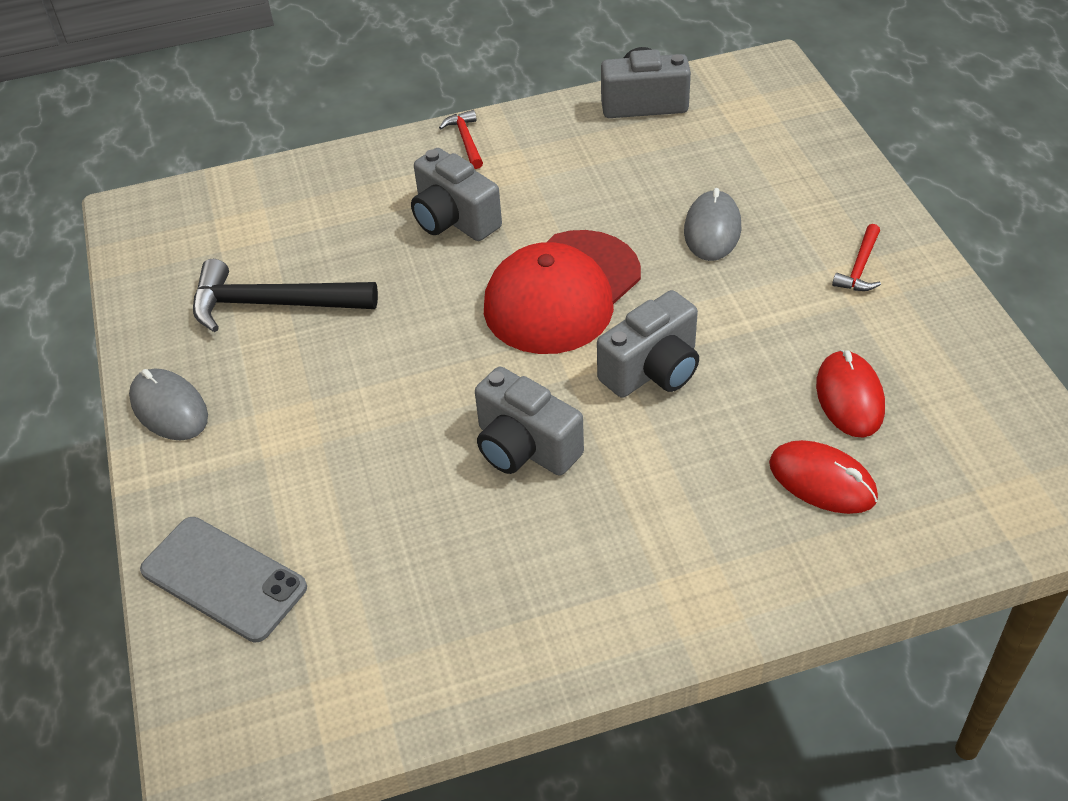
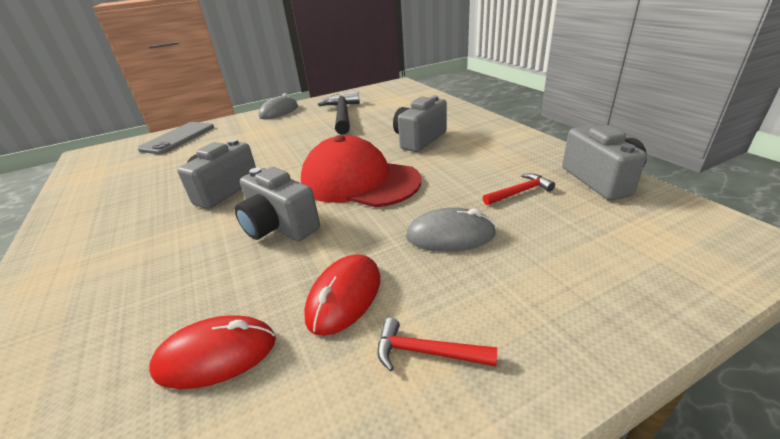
camera: 80 degrees right, 15 degrees down
red hammer [439,110,483,169] -> red hammer moved to [483,173,555,205]
red mouse [769,440,878,514] -> red mouse moved to [304,254,380,336]

